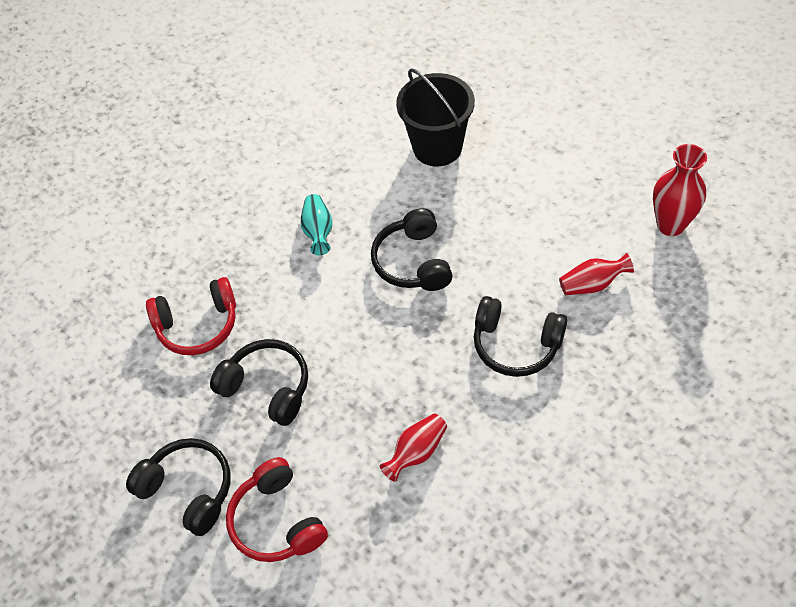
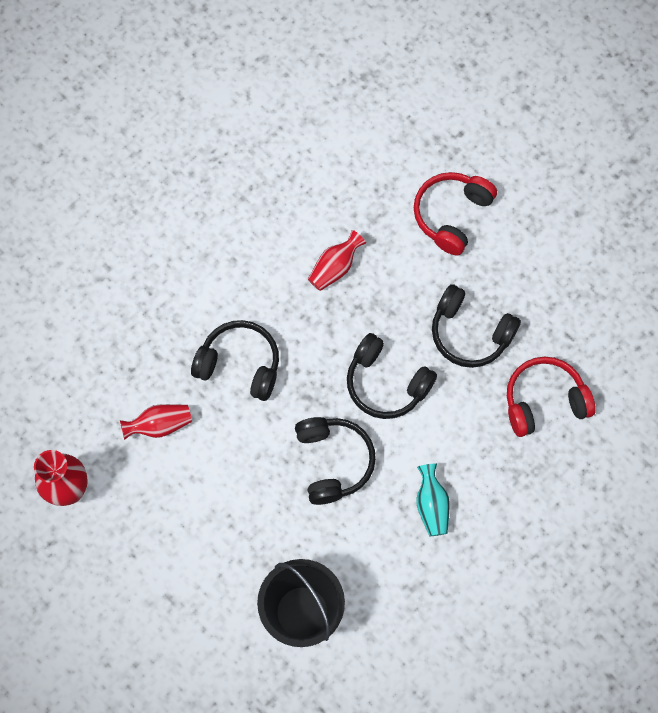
camera: 175 degrees right, 15 degrees up
black headphones [126,438,231,536] -> black headphones moved to [347,333,437,419]
red headphones [226,457,328,562] -> red headphones turned 120 degrees counterclockwise [414,172,497,256]

